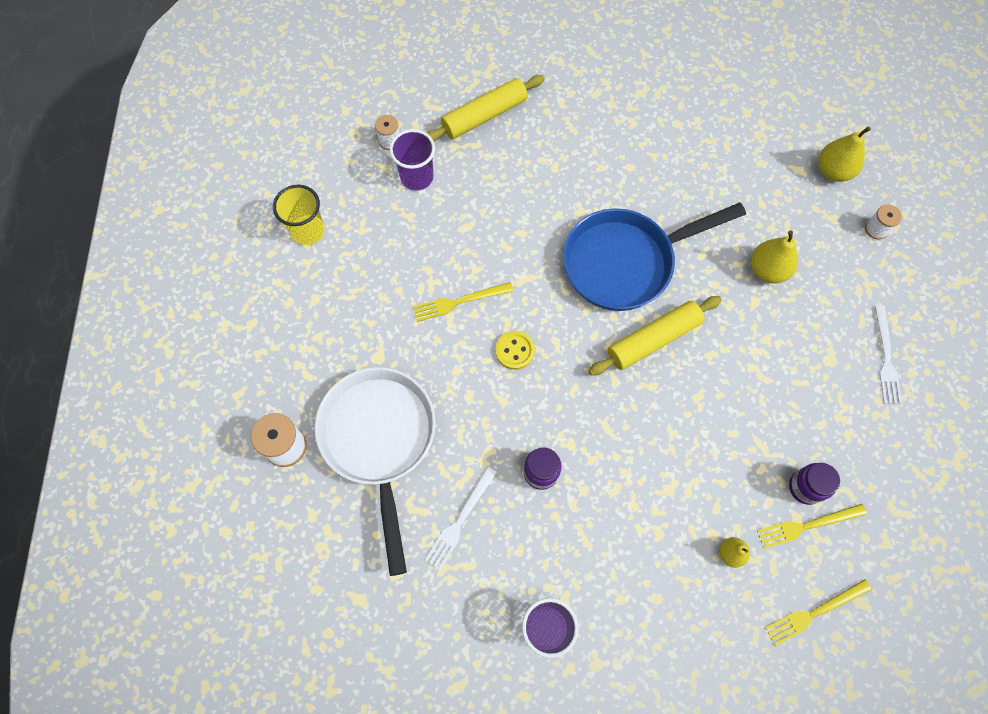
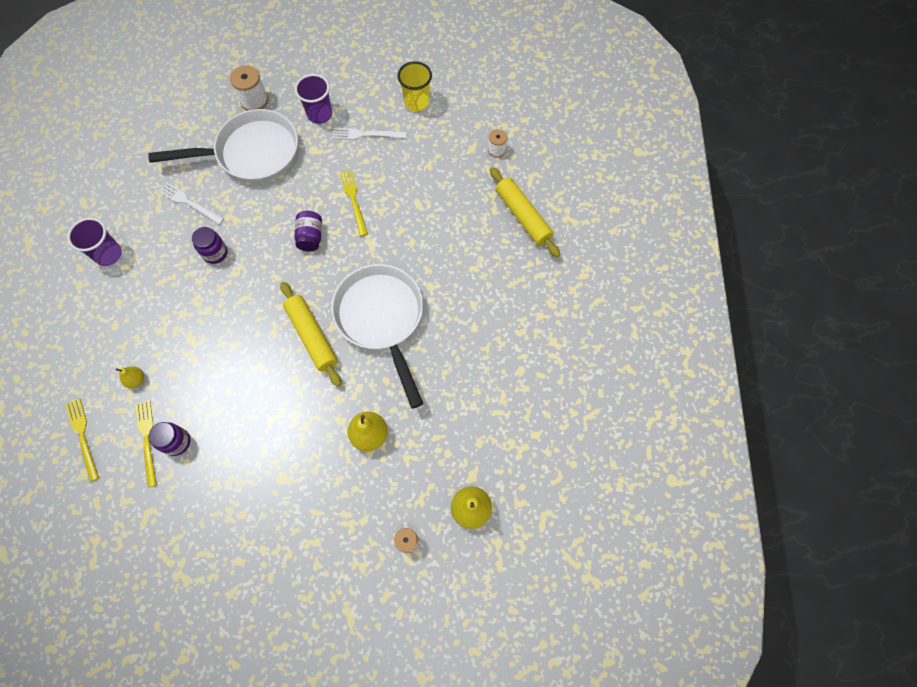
camera: 90 degrees right, 0 degrees up
purple cup [389,129,435,191] -> purple cup moved to [295,74,332,124]
yellow button [495,331,535,370] -> purple jar [294,211,322,251]
blue pan [563,203,746,311] -> white pan [331,264,423,409]
white fork [875,305,902,404] -> white fork moved to [332,128,406,140]

